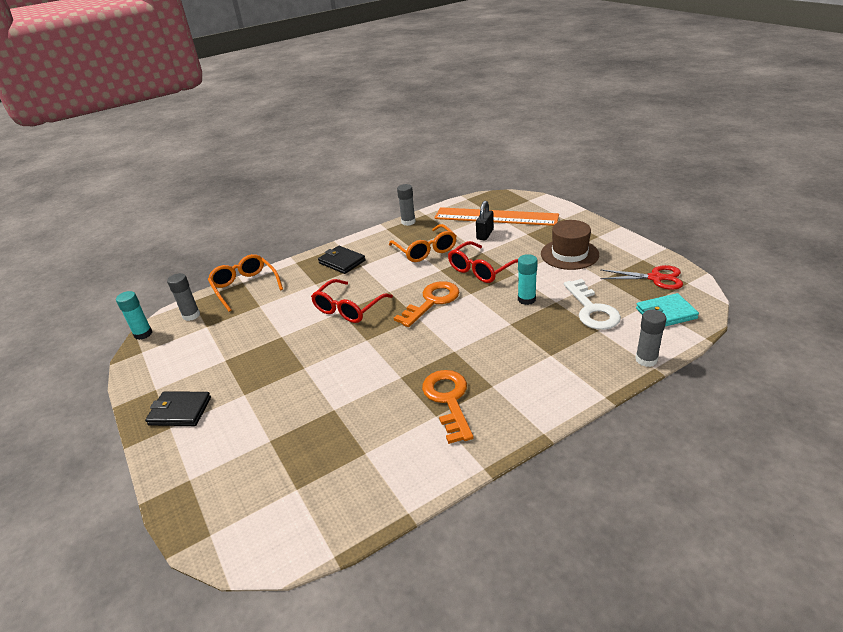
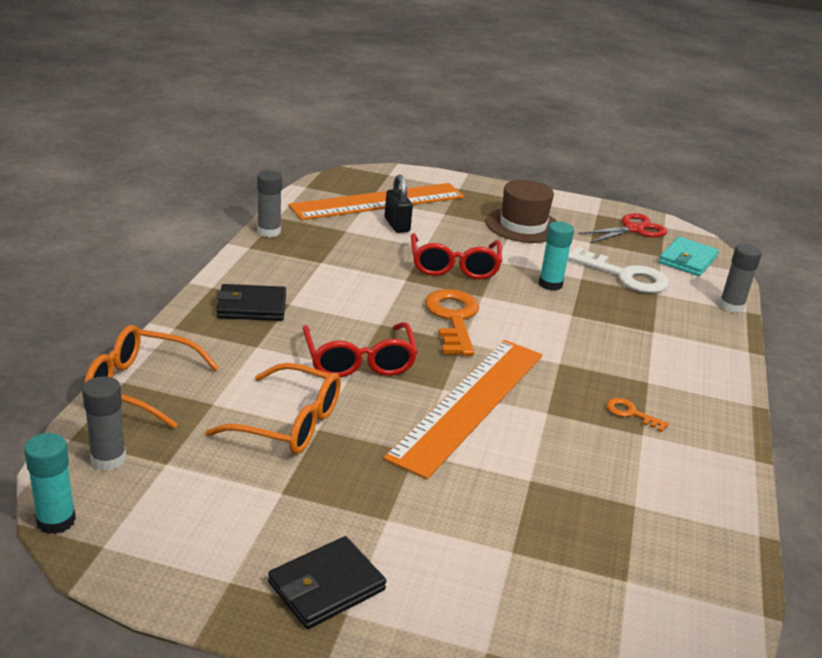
camera: 50 degrees left, 5 degrees down
orange glasses [389,224,457,262] -> orange glasses moved to [205,363,341,454]
orange key [422,370,474,444] -> orange key [606,398,669,432], size x0.48
none -> orange ruler [383,340,542,479]

